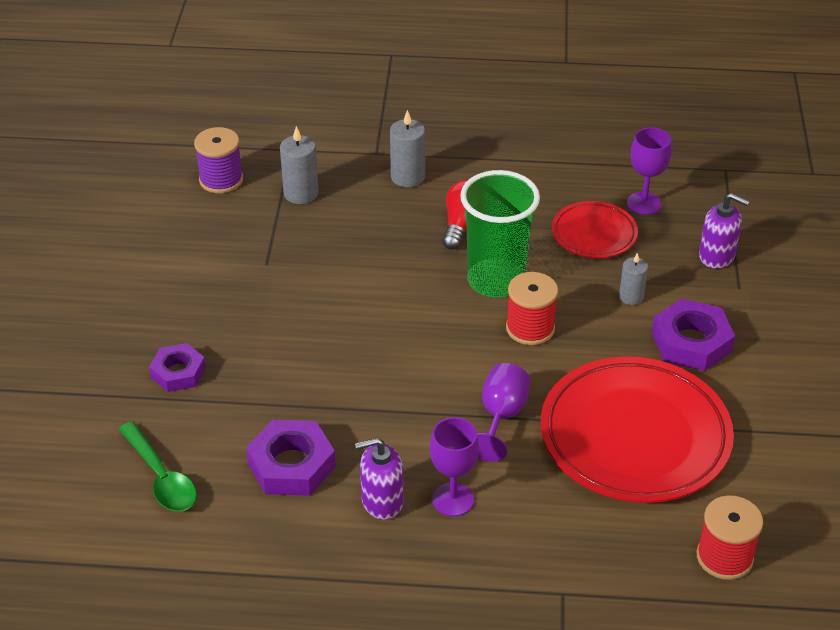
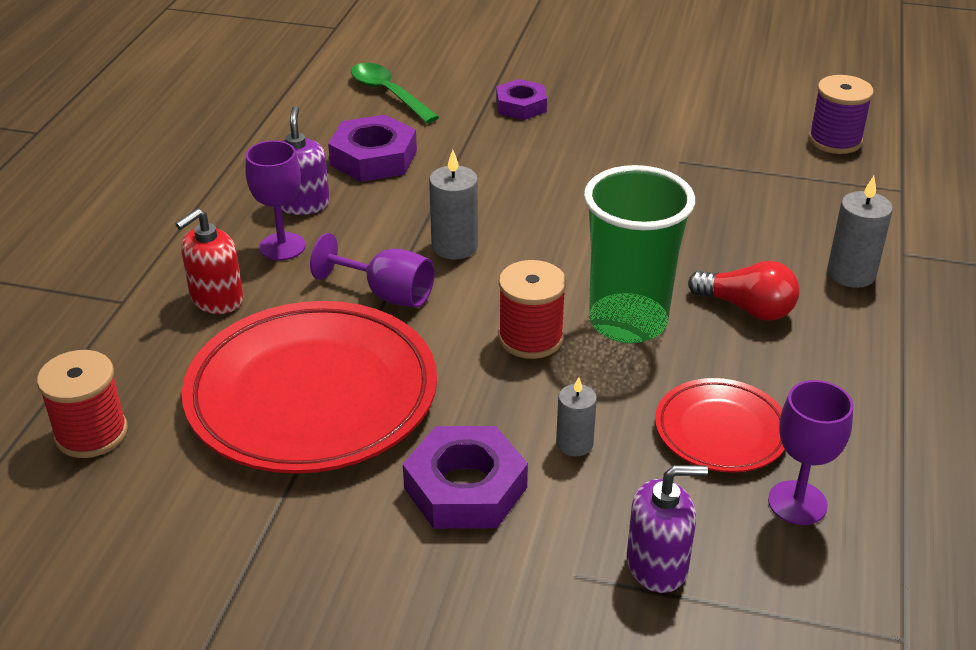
camera: 100 degrees right, 5 degrees down
green spoon [119,422,197,511] -> green spoon turned 75 degrees clockwise [351,63,439,123]
grey candle [280,126,319,204] -> grey candle moved to [429,150,478,260]
purple soap dispenser [699,193,750,269] -> purple soap dispenser turned 135 degrees counterclockwise [627,465,708,593]
none -> red soap dispenser [175,209,243,314]

